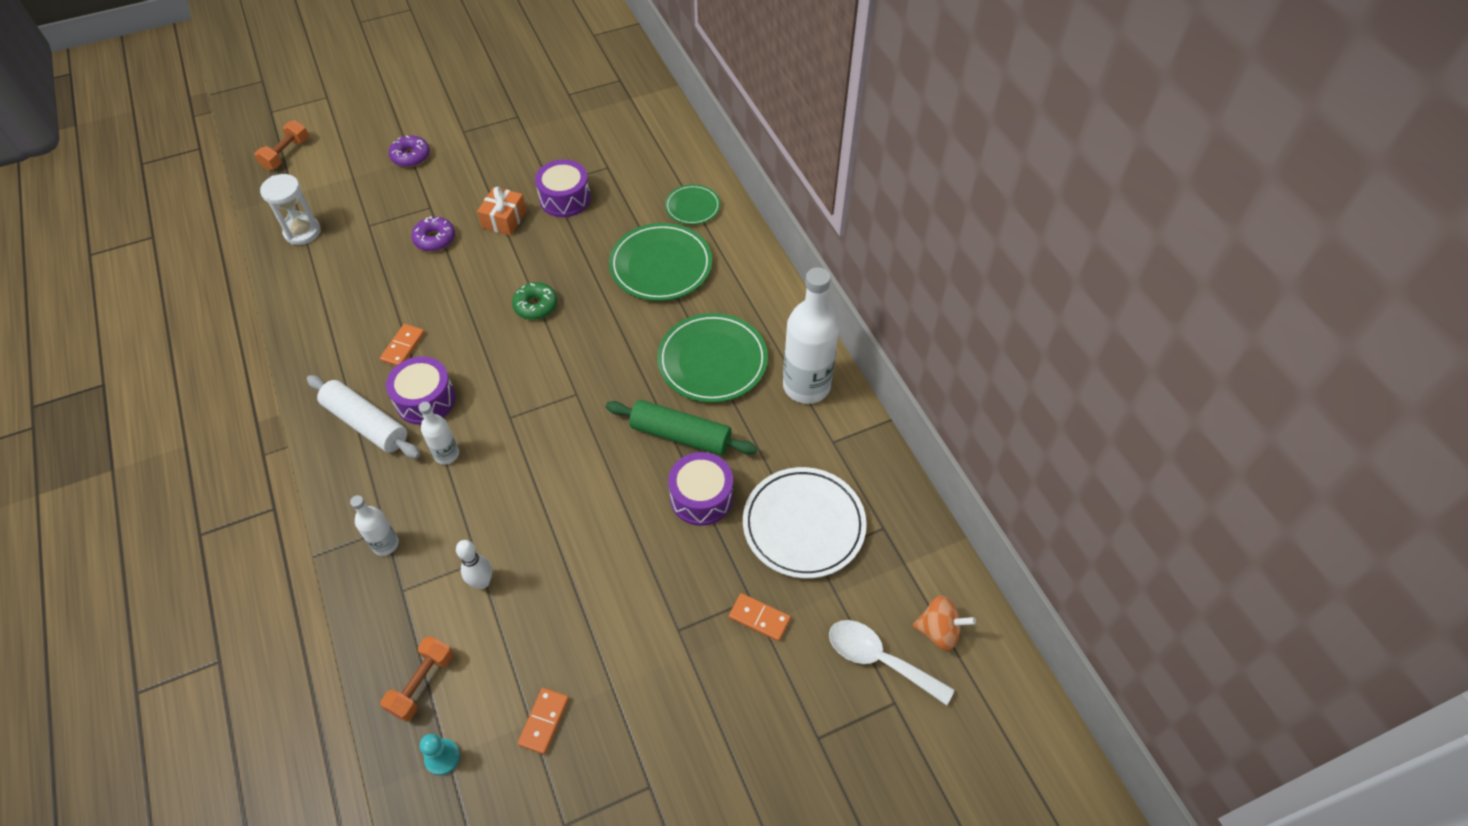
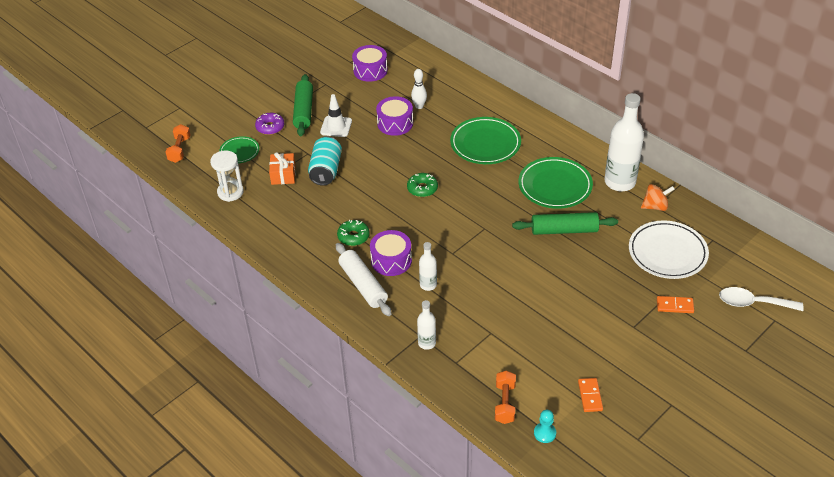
camera: 20 degrees left, 10 degrees down
white rolling pin [307,375,420,459] -> white rolling pin turned 45 degrees clockwise [336,243,392,316]
orange domino [380,324,425,366] -> green donut [337,220,370,246]
purple donut [411,216,455,251] -> turquoise can [308,136,342,186]
white bowling pin [456,540,492,589] -> white bowling pin moved to [411,69,427,109]
orange gift [477,187,527,236] -> orange gift moved to [269,152,296,185]
green plate [665,184,721,225] -> green plate moved to [219,136,259,163]
purple drum [668,452,733,526] -> purple drum moved to [352,45,388,82]
orange spinning top [913,595,976,651] -> orange spinning top moved to [641,184,675,211]
none -> green rolling pin [293,74,313,136]
none -> white traffic cone [320,94,352,137]

